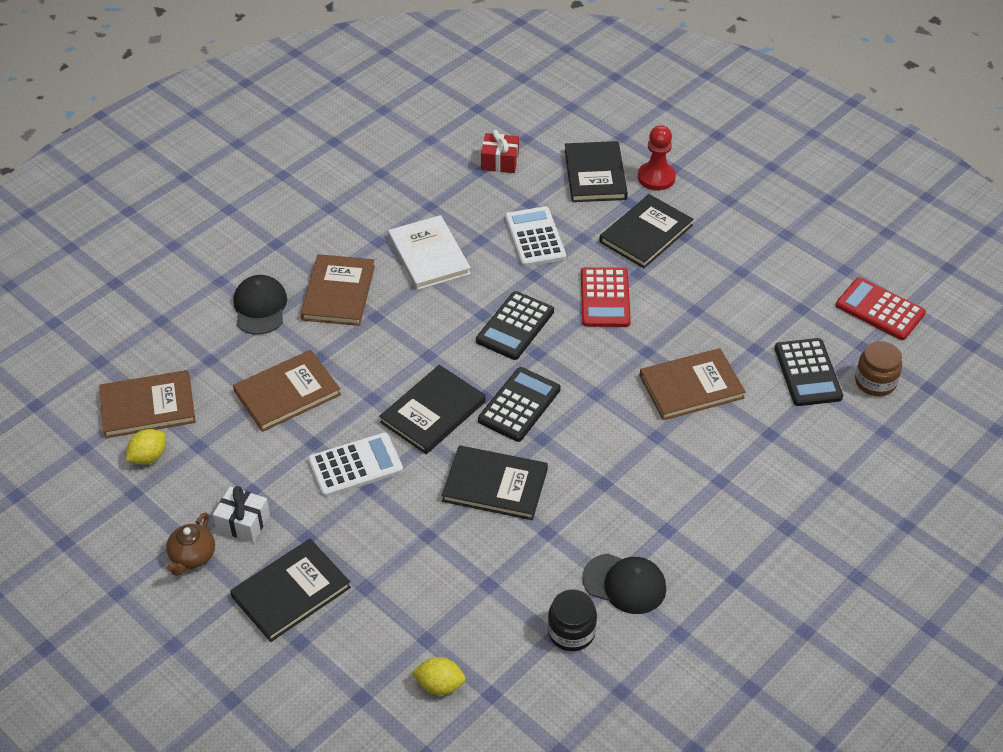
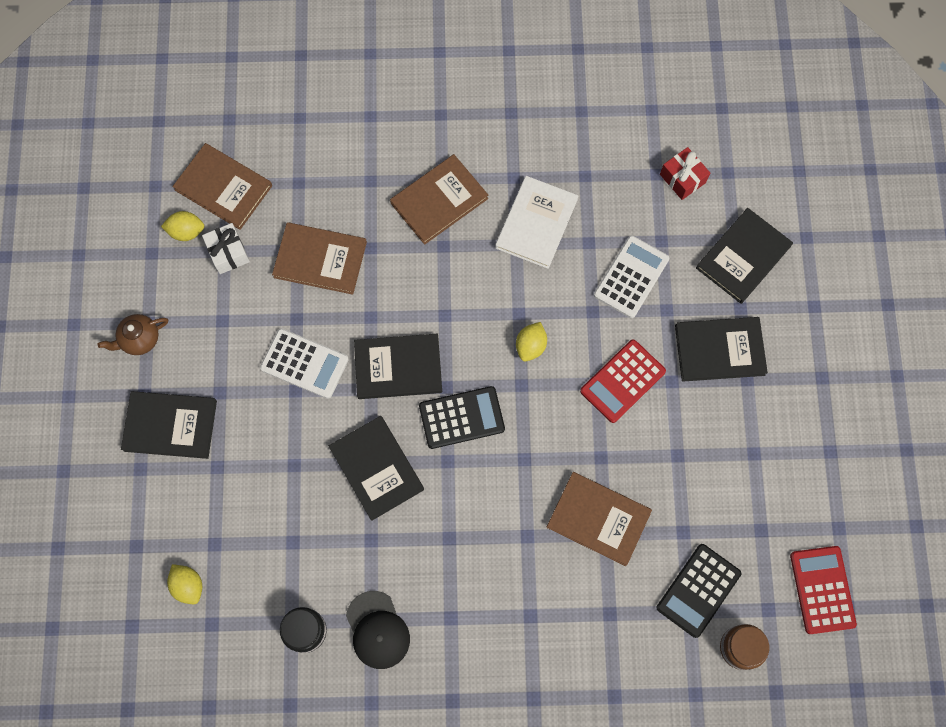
camera: 45 degrees right, 25 degrees up
white gift [213,486,270,542] -> white gift moved to [202,223,250,274]
black cap [233,275,287,335] -> none
black calculator [476,291,554,360] -> yellow lemon [516,322,547,362]
red pawn [638,125,676,191] -> none

